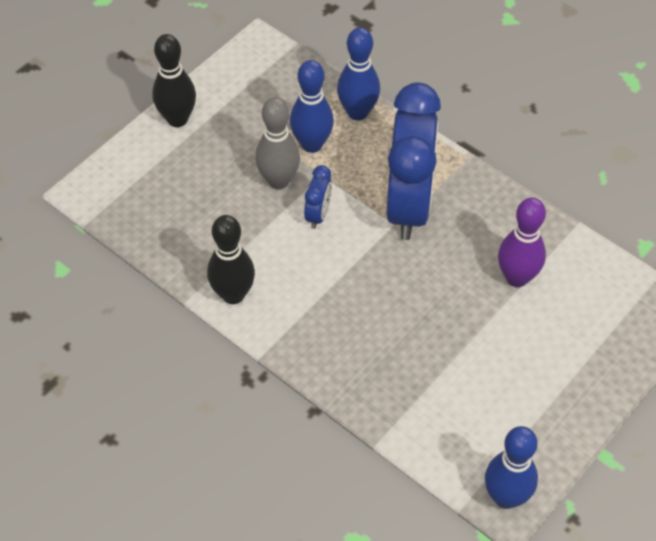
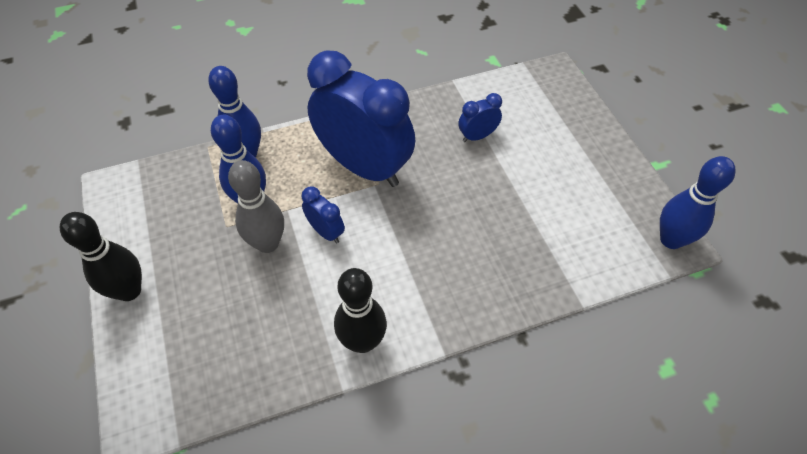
camera: 60 degrees left, 0 degrees up
purple bowling pin [498,197,546,287] -> blue clock [458,93,502,142]

